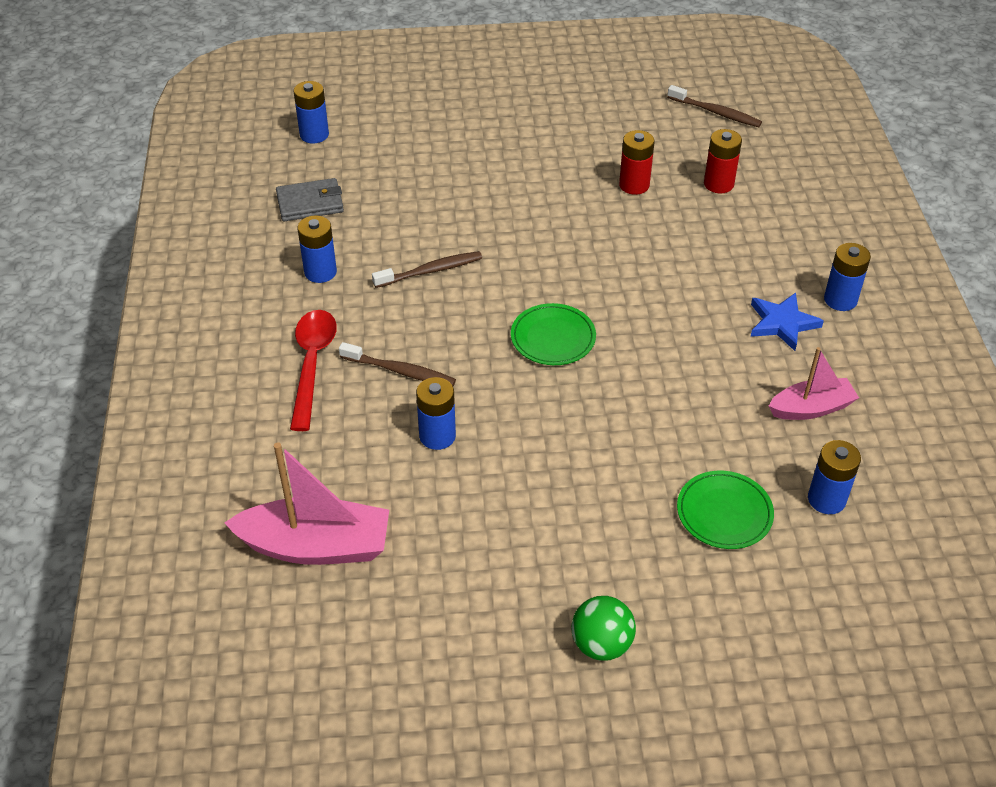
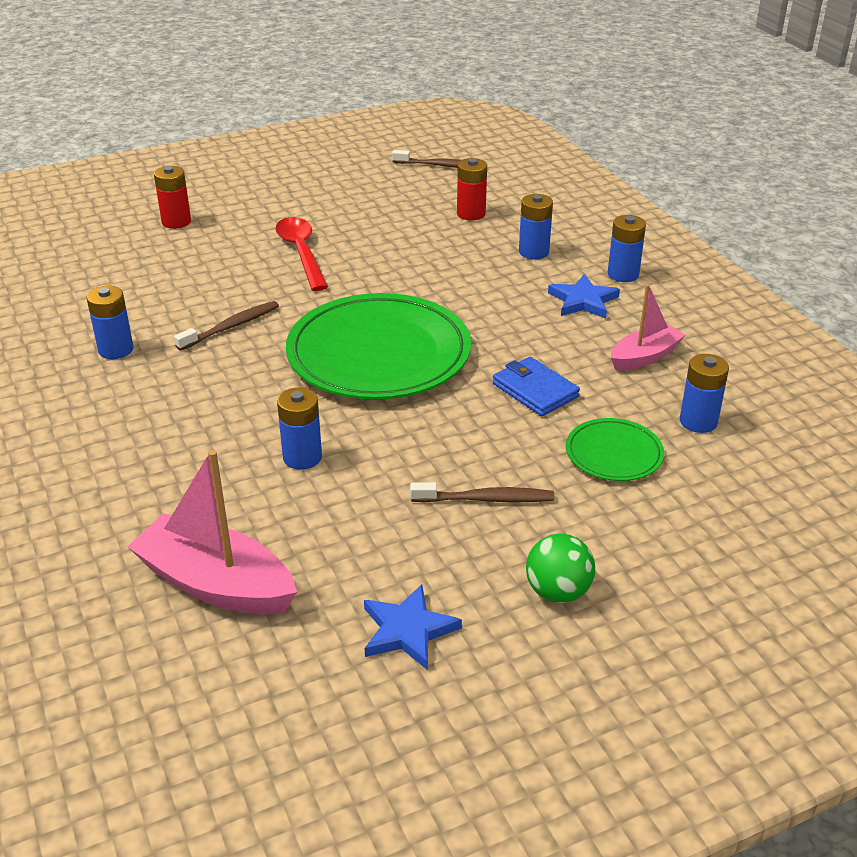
camera: 20 degrees left, 10 degrees down
pink boat [224,442,389,565] -> pink boat turned 135 degrees counterclockwise [128,450,297,615]
grey wallet [276,178,344,221] -> none
red spoon [290,310,337,431] -> red spoon moved to [275,217,328,291]
blue battery [294,81,329,143] -> blue battery moved to [519,194,553,259]
brown toothbrush [339,342,456,386] -> brown toothbrush moved to [410,482,555,502]
green plate [511,303,596,365] -> green plate [286,293,471,399], size x2.12
red battery [619,130,655,195] -> red battery moved to [154,166,191,229]
none -> blue star [364,584,462,669]
none -> blue wallet [493,357,580,416]

